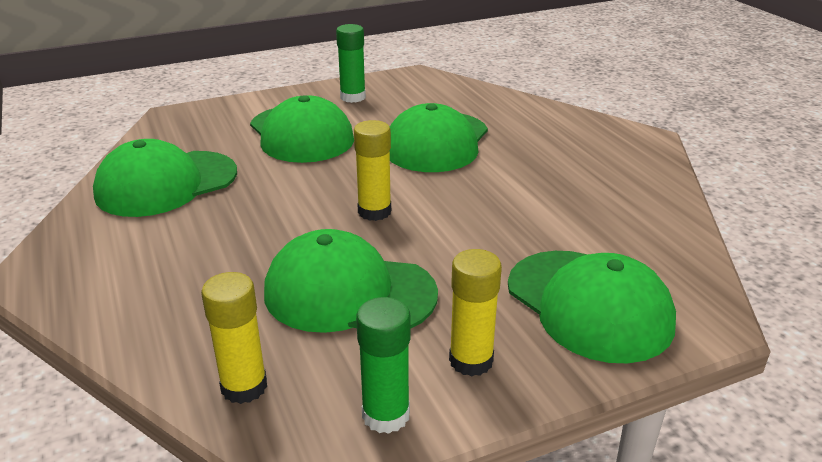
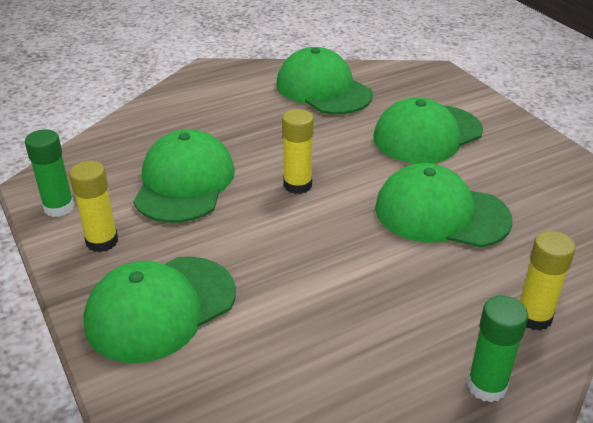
camera: 85 degrees right, 5 degrees up
yellow glue stick [201,272,267,404] -> yellow glue stick moved to [520,231,576,331]
green glue stick [336,24,366,103] -> green glue stick moved to [467,296,528,402]

